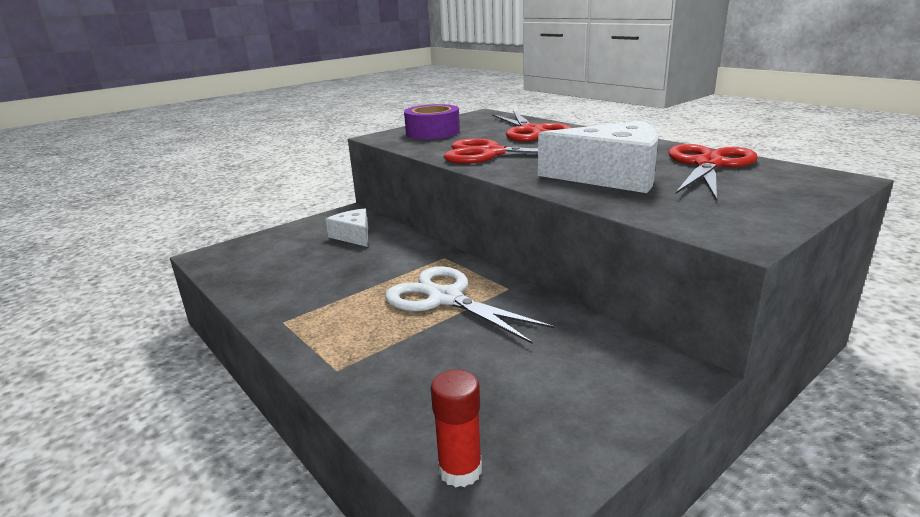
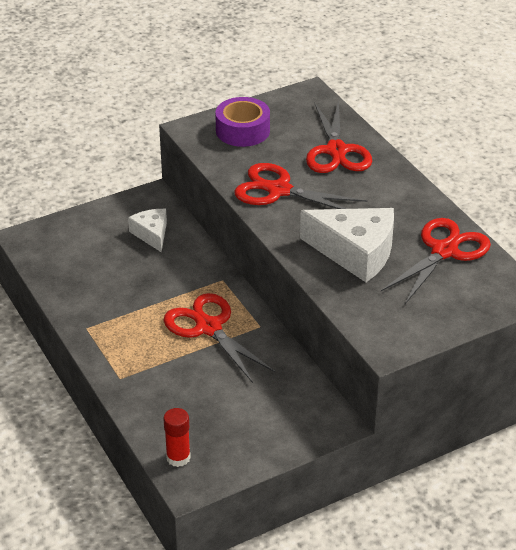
camera: 10 degrees right, 15 degrees up
white scissors [385,266,555,344] -> red scissors [164,293,275,383]

